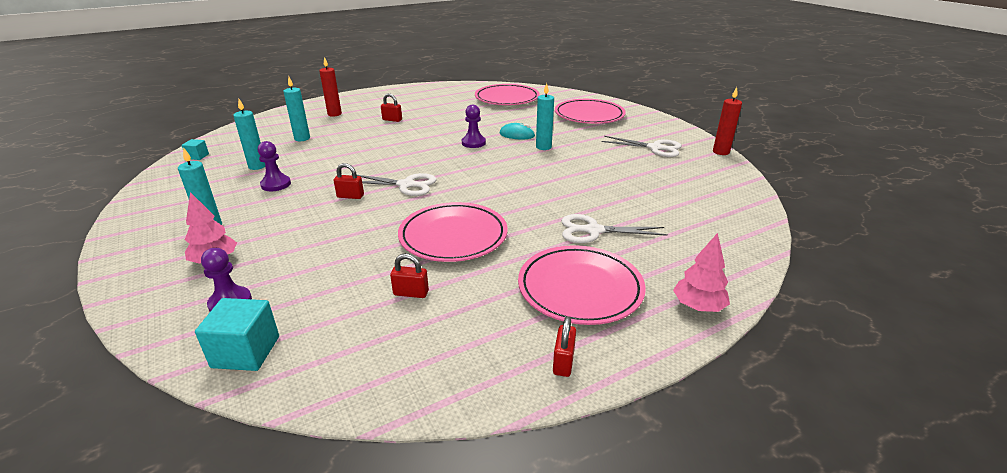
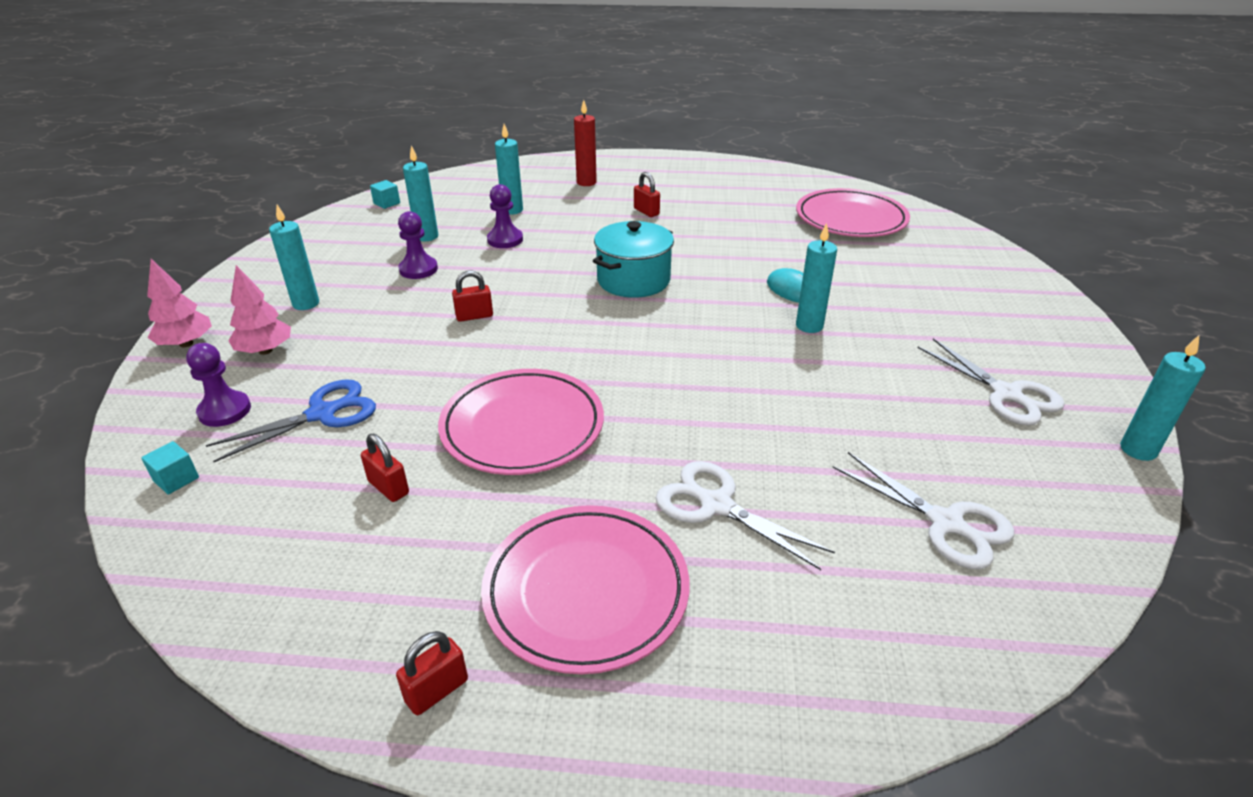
camera: 35 degrees right, 5 degrees up
turquoise cube [195,298,279,371] -> turquoise cube [141,441,199,494], size x0.54
red padlock [334,163,364,199] -> red padlock turned 60 degrees counterclockwise [452,271,493,322]
white scissors [357,173,437,196] -> white scissors moved to [832,452,1014,569]
purple pawn [462,104,486,148] -> purple pawn moved to [487,184,523,248]
pink plate [555,99,626,124] -> none
pink tree [673,233,730,312] -> pink tree moved to [147,259,212,347]
red candle [713,87,742,155] -> turquoise candle [1120,335,1206,461]
none -> blue scissors [206,380,376,462]
none -> turquoise pot [593,221,674,298]

